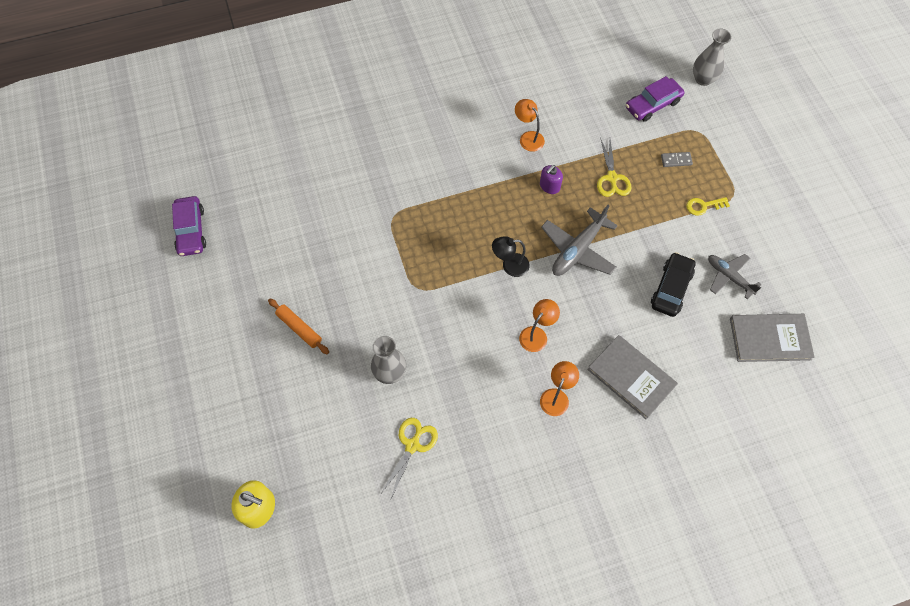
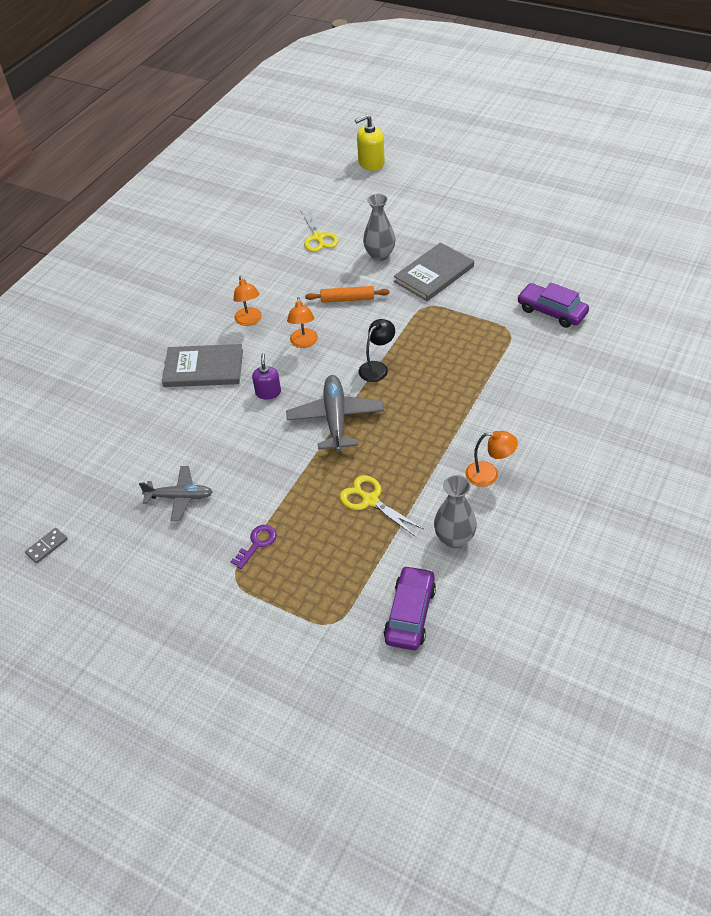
camera: 140 degrees right, 15 degrees down
purple car [172,196,206,256] -> purple car moved to [517,282,589,328]
orange rolling pin [268,299,329,354] -> orange rolling pin moved to [305,286,390,303]
purple soap dispenser [540,165,563,194] -> purple soap dispenser moved to [252,353,281,400]
black car [651,252,695,317] -> none
grey domino [661,152,693,167] -> grey domino moved to [25,528,68,564]
yellow key [686,197,730,216] -> purple key [230,525,277,569]
grey vase [693,29,732,86] -> grey vase moved to [434,475,477,548]
grey book [730,314,815,362] -> grey book moved to [394,242,474,301]

